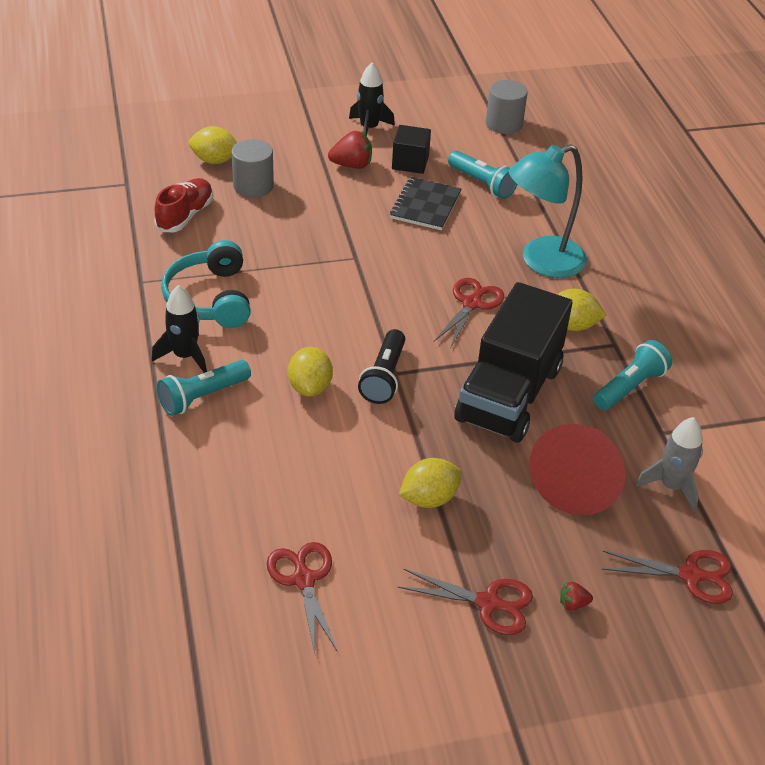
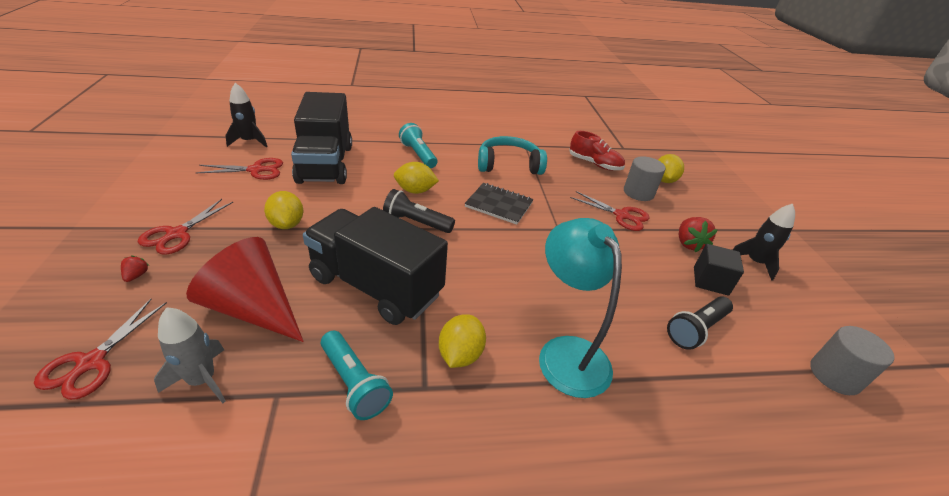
camera: 95 degrees right, 5 degrees down
black rocket [152,285,207,373] -> black rocket moved to [225,83,268,147]
black notebook [390,177,461,230] -> black notebook moved to [465,183,533,225]
red scissors [434,278,504,349] -> red scissors moved to [570,191,649,231]
turquoise flashlight [448,151,518,199] -> black flashlight [667,296,733,350]
none -> black truck [291,92,352,184]

